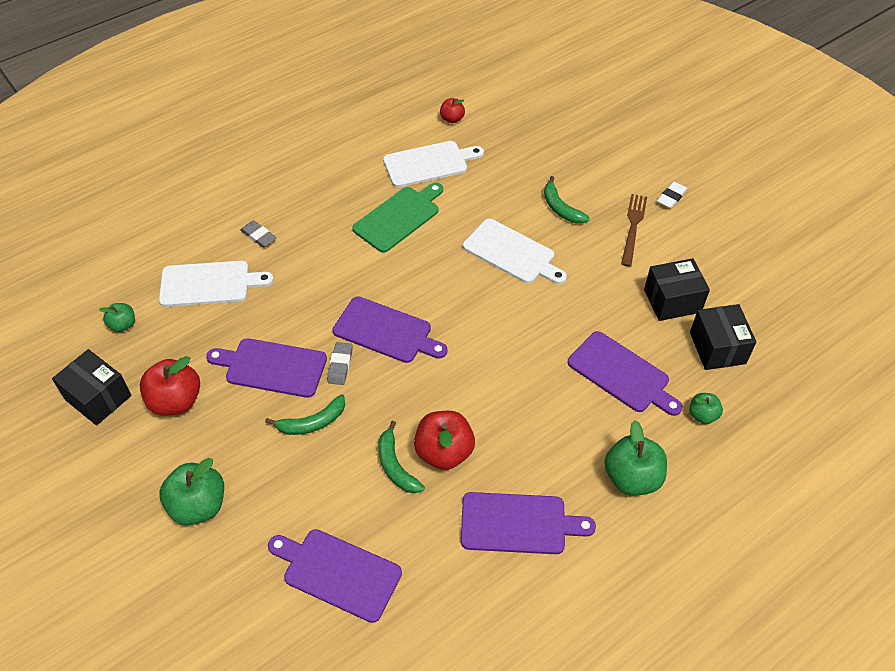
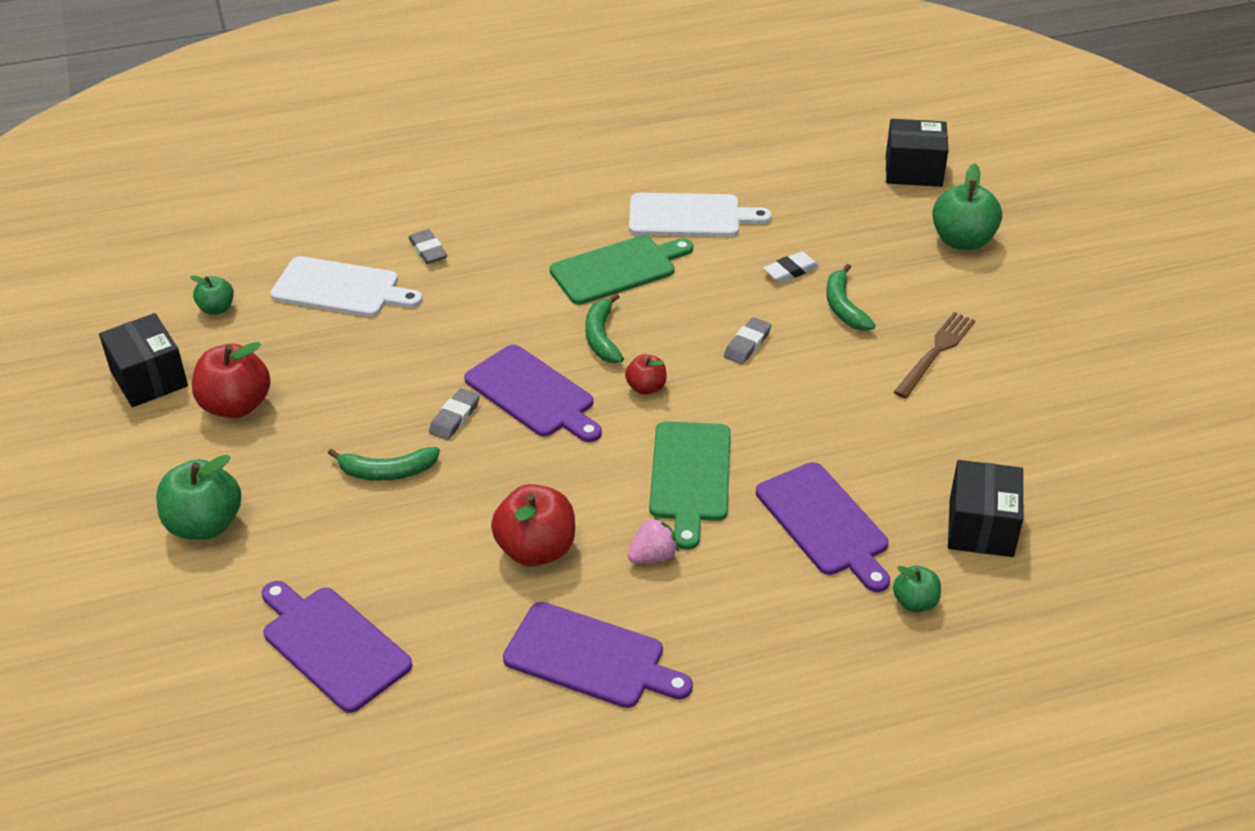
camera: 20 degrees right, 10 degrees down
purple cutting board [206,338,327,398] -> none
green banana [378,421,425,493] -> green banana moved to [585,293,624,363]
red apple [440,98,465,123] -> red apple moved to [625,354,667,395]
white cutting board [463,219,567,284] -> grey eraser [724,317,771,364]
green apple [604,420,667,496] -> green apple moved to [932,163,1002,250]
black box [644,258,710,321] -> black box moved to [886,119,948,187]
white eraser [657,182,688,209] -> white eraser moved to [763,251,819,283]
none -> pink strawberry [627,517,679,564]
none -> green cutting board [649,421,731,550]

